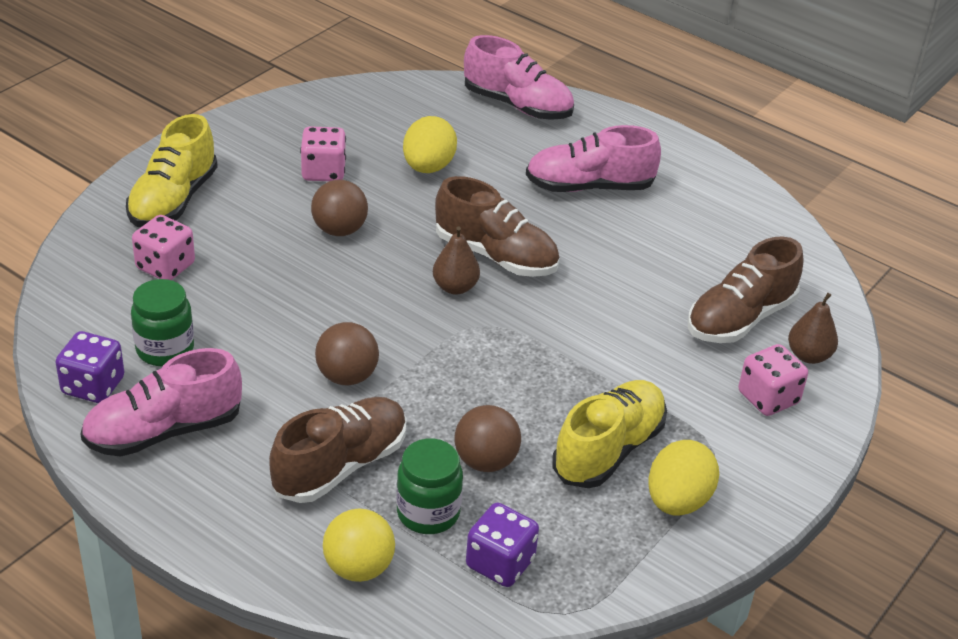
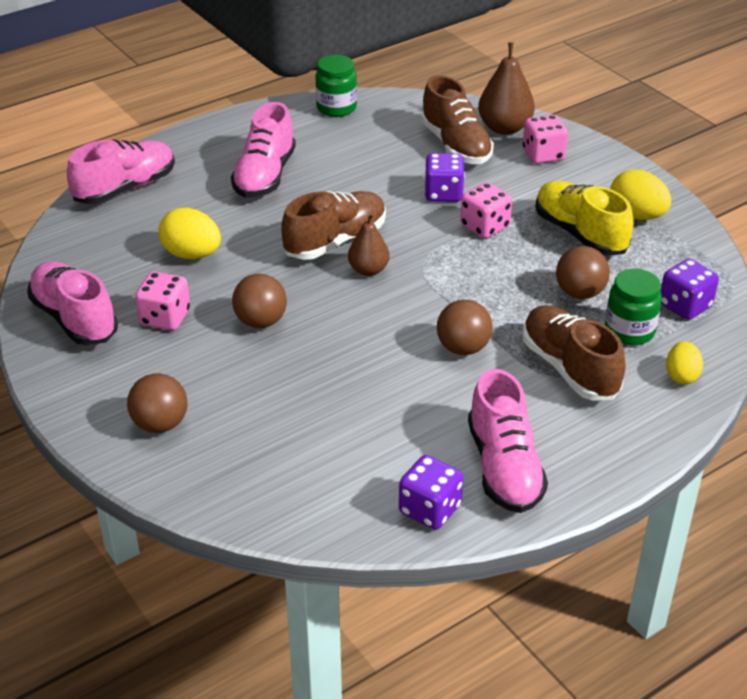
camera: 70 degrees left, 0 degrees up
yellow shoe [126,114,218,227] -> brown ball [127,373,187,433]
green jar [131,279,194,366] -> green jar moved to [315,55,357,117]
pink dice [132,215,195,280] -> pink dice moved to [460,182,512,238]
yellow ball [323,508,395,582] -> yellow egg [666,341,703,384]
brown pear [788,293,838,364] -> brown pear [478,42,535,135], size x1.55
none -> pink shoe [27,262,118,345]
none -> purple dice [424,153,465,202]

